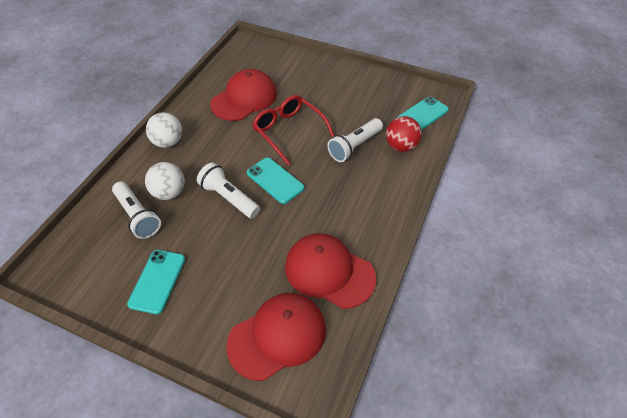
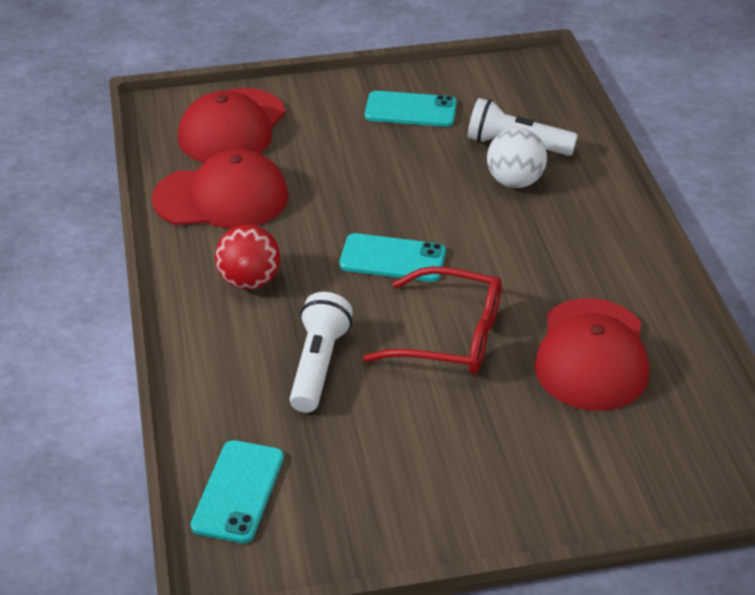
camera: 145 degrees right, 10 degrees down
turquoise phone [127,250,185,314] -> turquoise phone turned 60 degrees counterclockwise [365,91,457,127]
white ball [146,112,182,148] -> none
white flashlight [197,162,260,219] -> none
red ball [386,116,422,152] -> red ball moved to [215,225,280,290]

